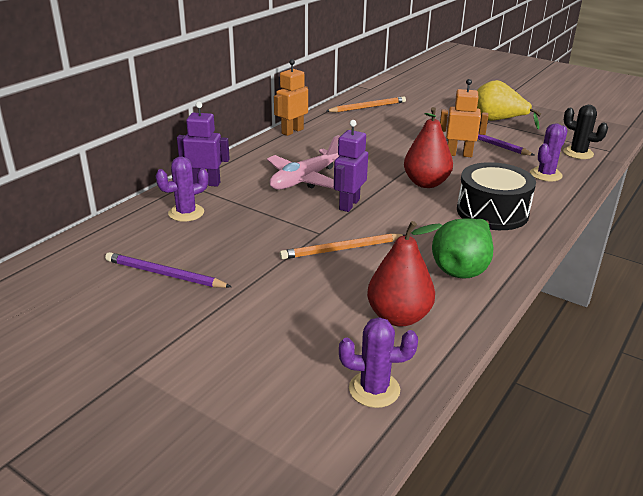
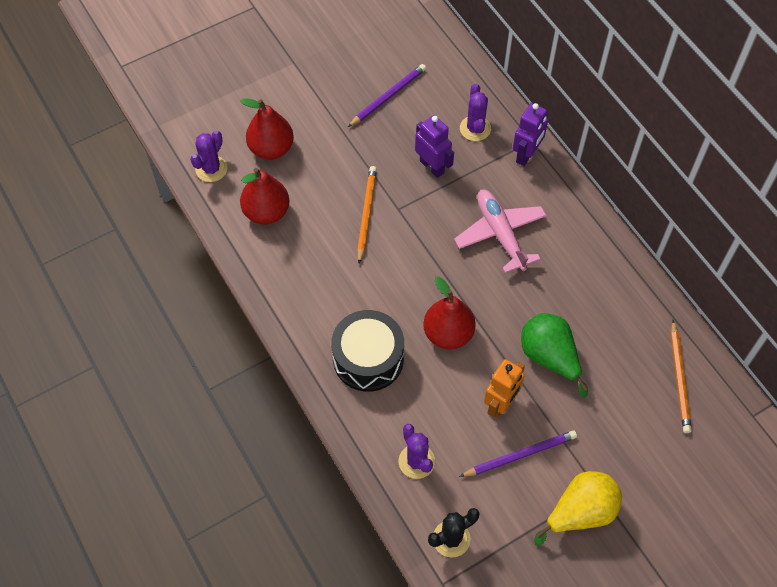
camera: 115 degrees right, 30 degrees up
orange robot [274,59,308,136] -> none
purple robot [334,120,368,212] -> purple robot moved to [415,115,454,178]
green pear [432,218,494,279] -> green pear moved to [521,313,588,398]
none -> red pear [240,98,294,160]

